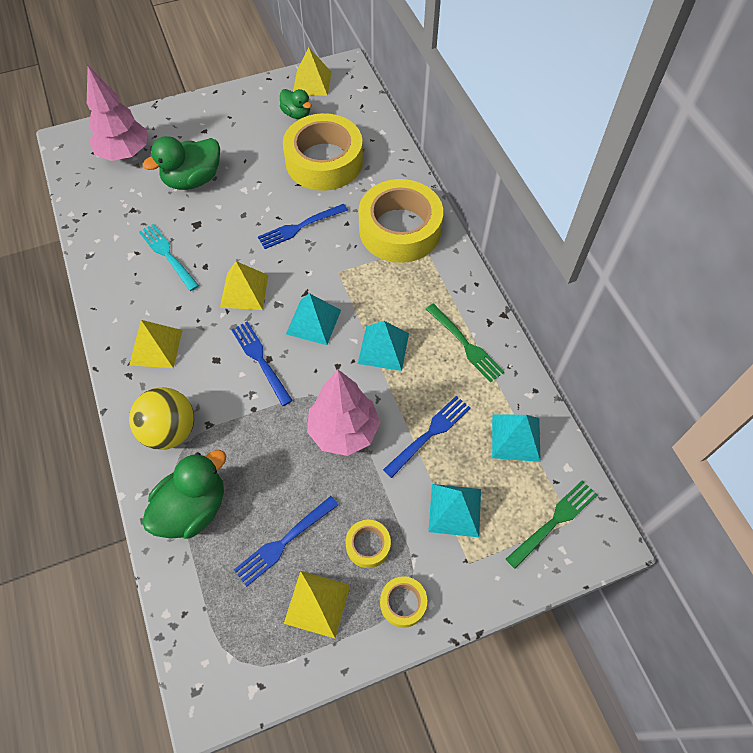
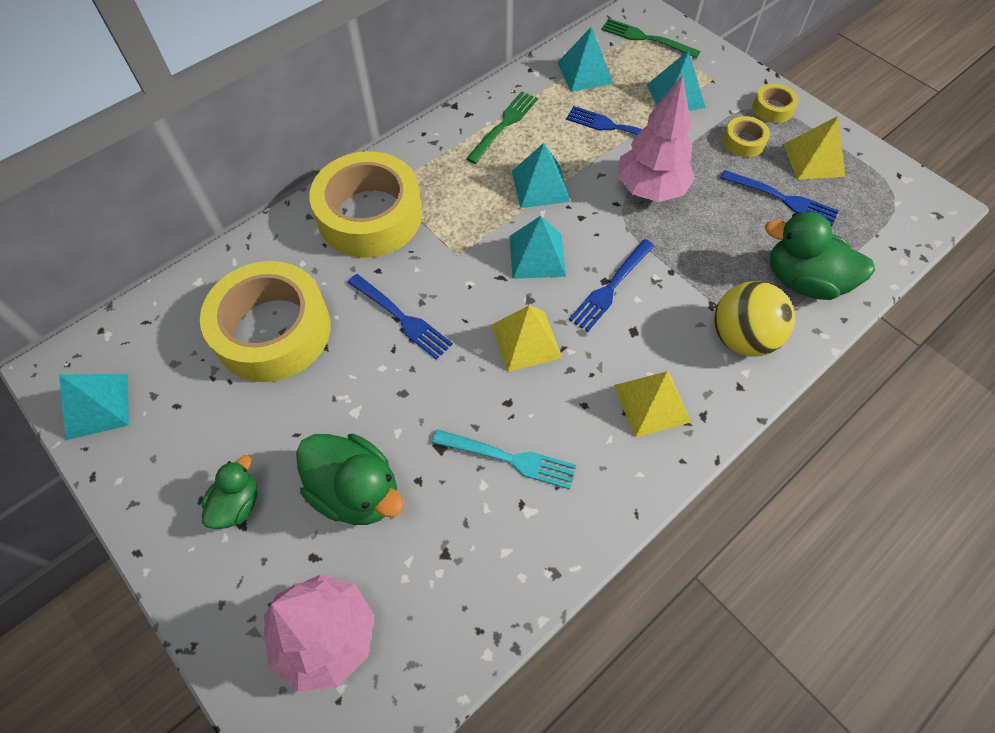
camera: 110 degrees left, 0 degrees up
turquoise fork [139,224,199,291] -> turquoise fork turned 105 degrees counterclockwise [432,429,576,489]
green duck [280,89,312,119] -> green duck moved to [201,455,257,529]
yellow pyramid [293,47,331,96] -> turquoise pyramid [59,374,129,440]

